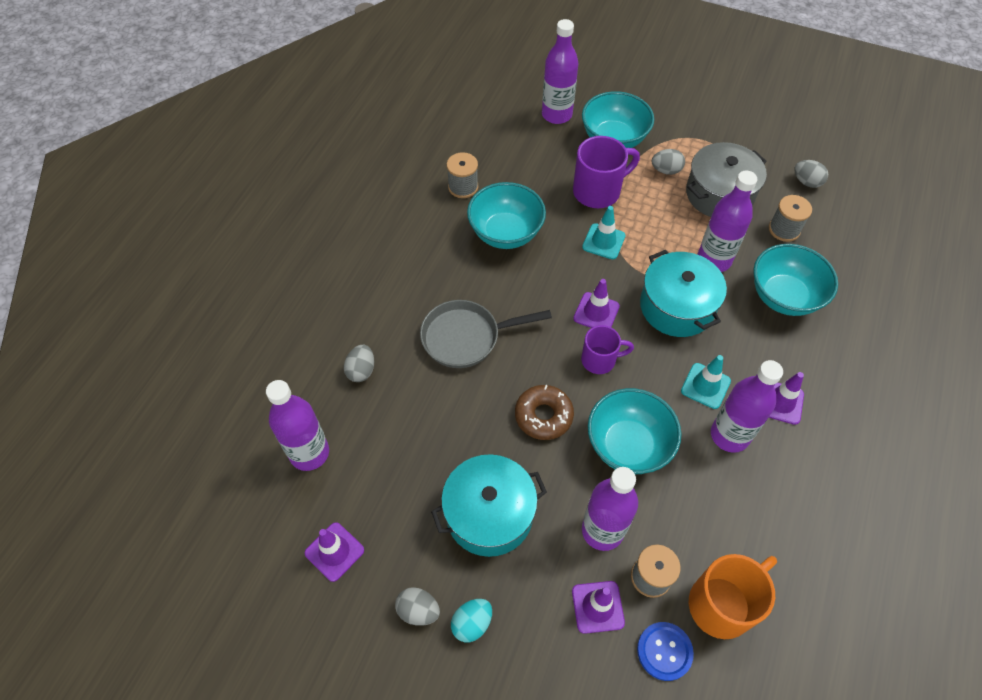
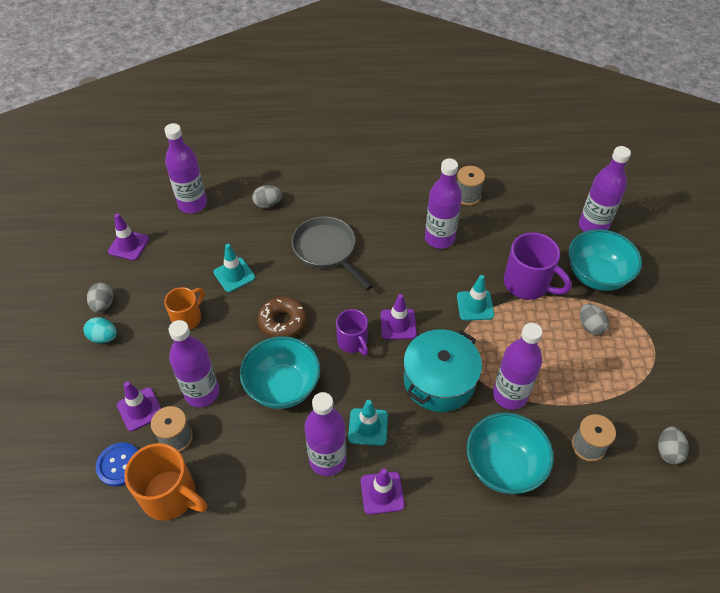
camera: 65 degrees right, 5 degrees down
turquoise pot [431,454,547,557] -> orange mug [164,287,205,330]
turquoise bowl [467,182,546,249] -> purple bottle [425,158,462,249]
grey pot [686,142,767,217] -> none
none -> turquoise traffic cone [214,244,255,292]

